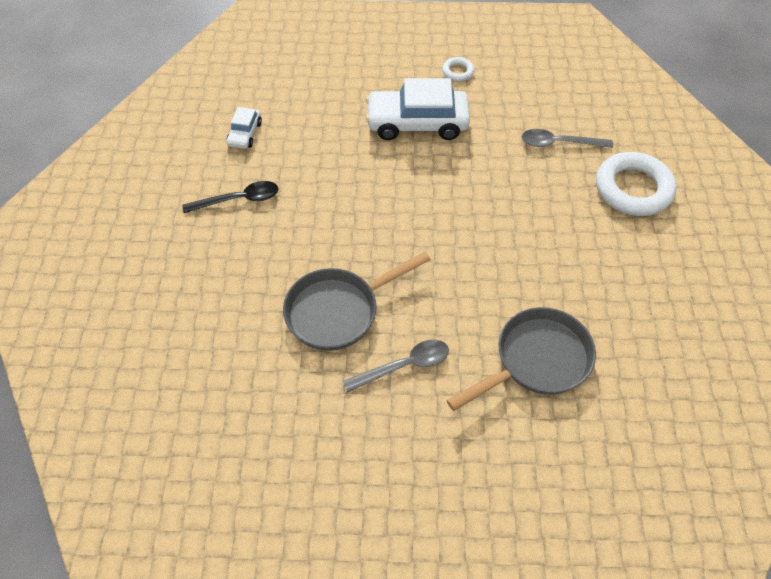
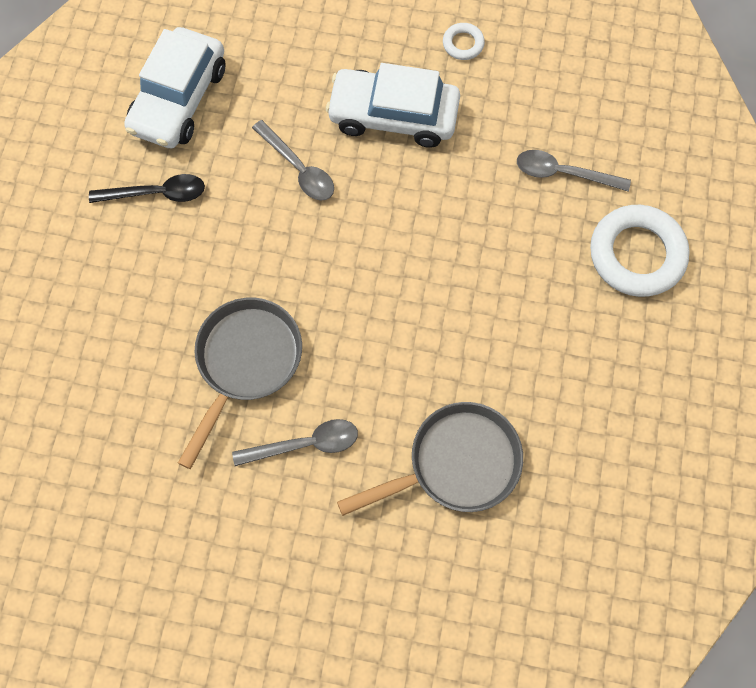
camera: 10 degrees right, 15 degrees up
white car [227,107,262,149] -> white car [124,27,226,148], size x2.04
grey pan [283,252,431,351] -> grey pan turned 135 degrees clockwise [178,298,302,469]
none -> grey spoon [252,120,334,201]

